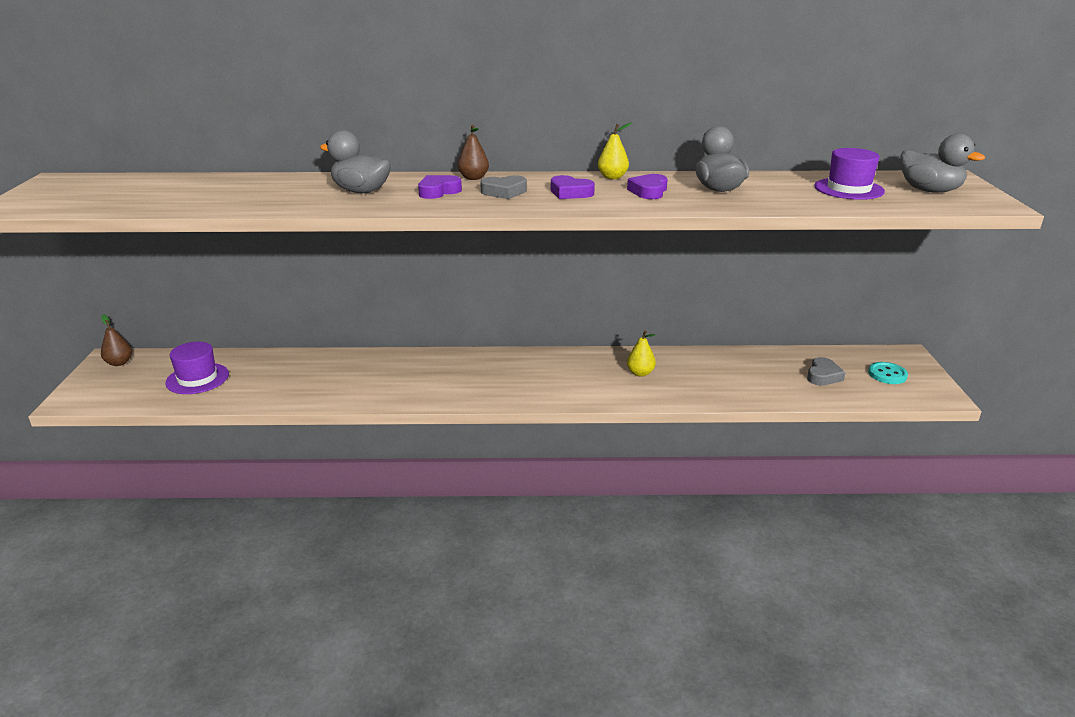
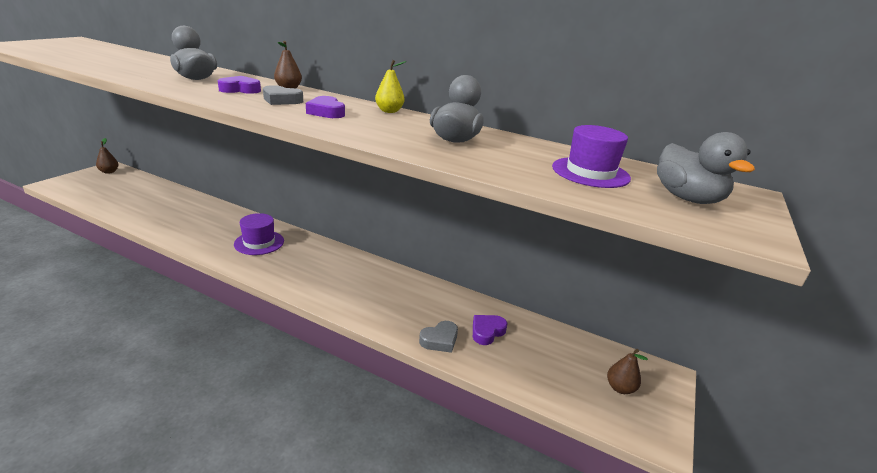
camera: 25 degrees right, 0 degrees up
purple hat [165,342,229,394] -> purple hat moved to [234,213,284,255]
purple heart [627,174,668,199] -> purple heart moved to [473,315,507,345]
yellow pear [627,330,656,377] -> none
grey heart [807,357,846,386] -> grey heart moved to [419,321,458,353]
turquoise button [868,362,908,384] -> brown pear [607,349,648,394]

